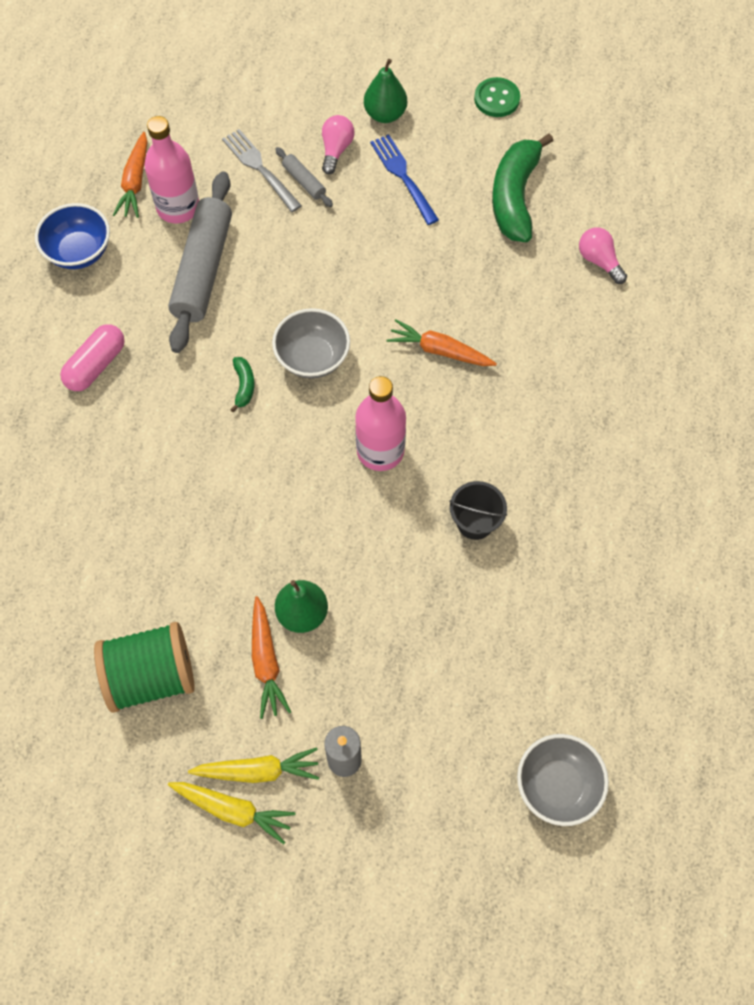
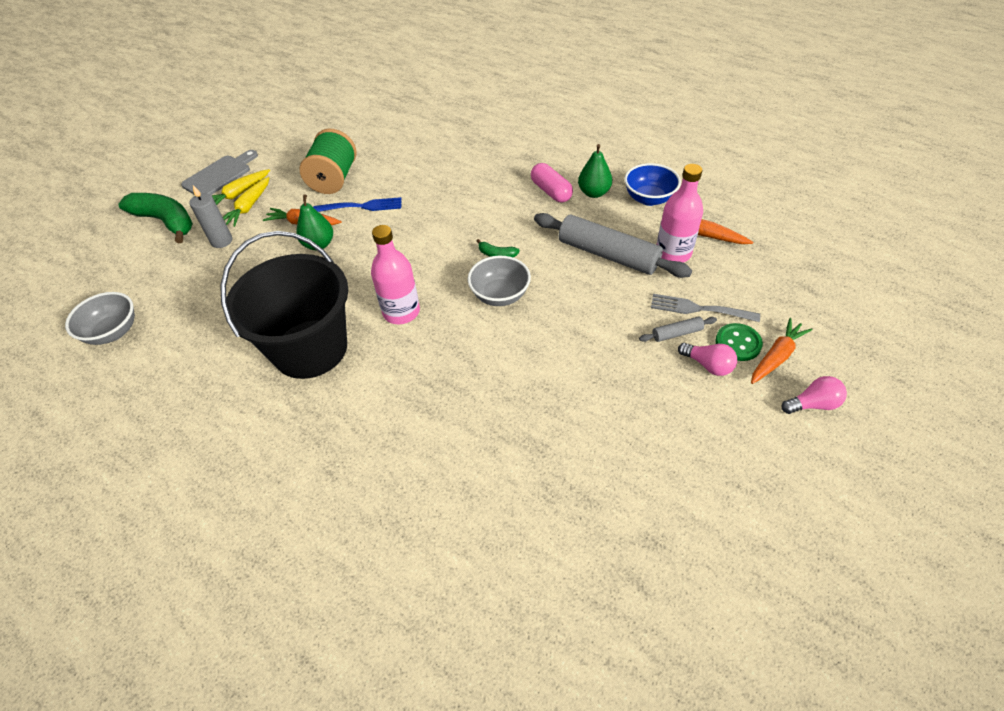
camera: 115 degrees right, 15 degrees down
grey fork [222,129,302,212] -> grey fork turned 150 degrees counterclockwise [651,294,760,322]
green pear [364,59,407,123] -> green pear moved to [578,144,612,198]
blue fork [370,134,439,225] -> blue fork moved to [313,197,402,212]
orange carrot [387,319,497,366] -> orange carrot moved to [751,318,812,384]
black bucket [449,481,507,540] -> black bucket [220,231,348,379], size x2.48
green button [474,77,520,117] -> green button moved to [715,323,763,361]
green banana [492,133,554,242] -> green banana moved to [119,193,193,244]
pink light bulb [579,227,627,284] -> pink light bulb moved to [782,376,847,414]
none -> grey cutting board [181,150,258,195]

